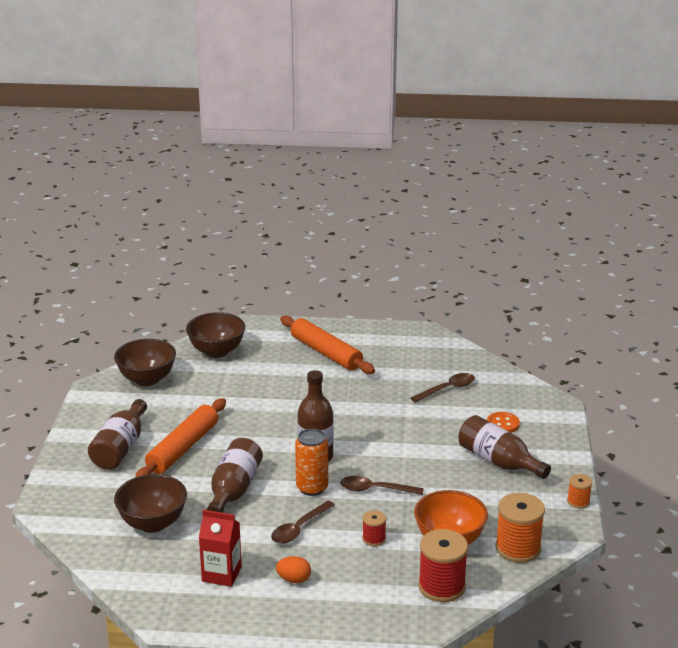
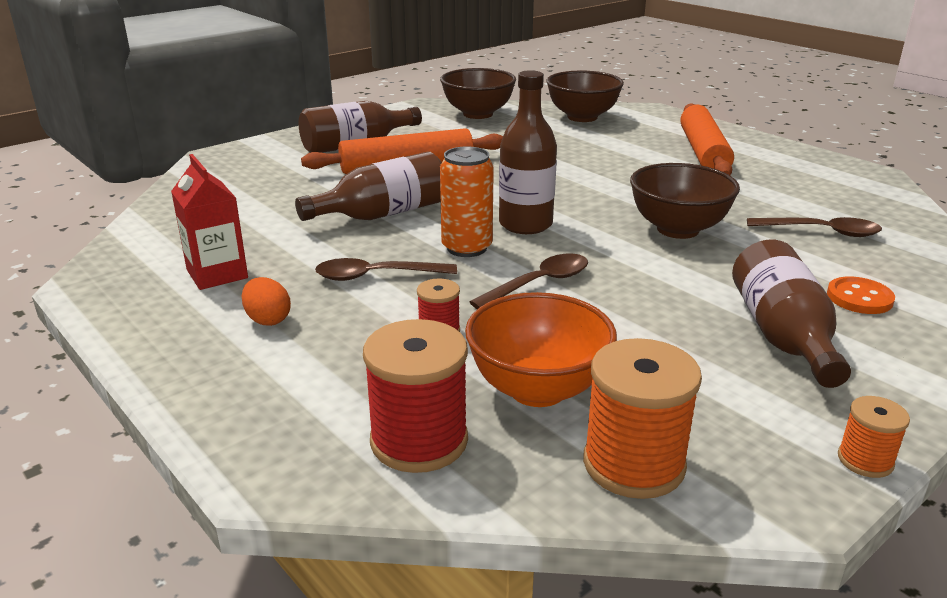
camera: 45 degrees right, 0 degrees up
brown bowl [114,474,187,533] -> brown bowl moved to [630,163,740,239]
brown spoon [340,476,424,495] -> brown spoon turned 90 degrees clockwise [469,254,588,309]

